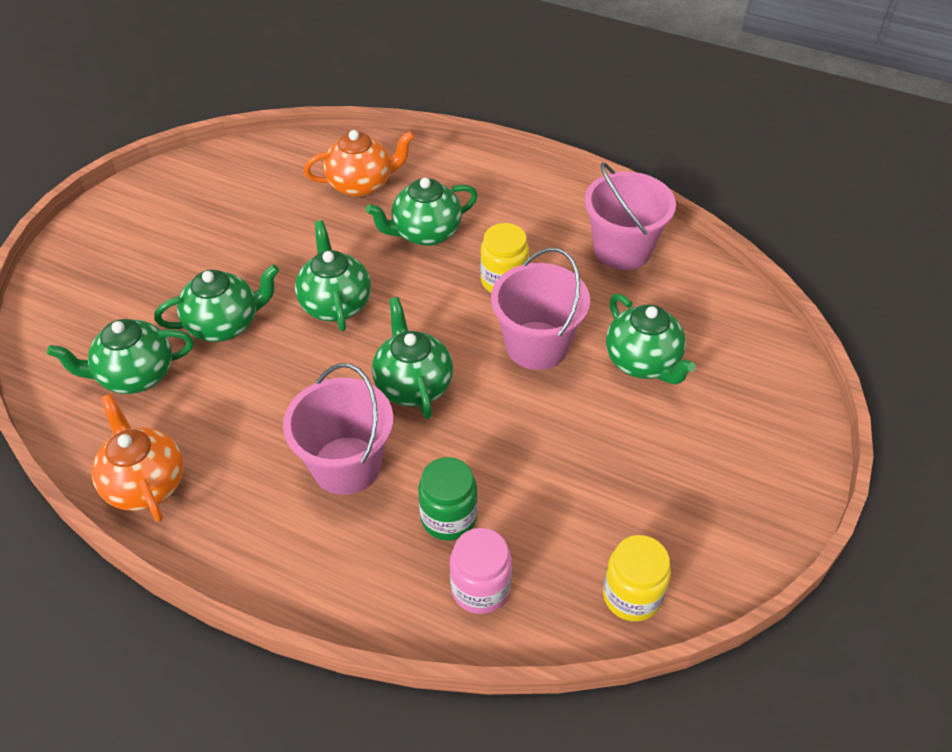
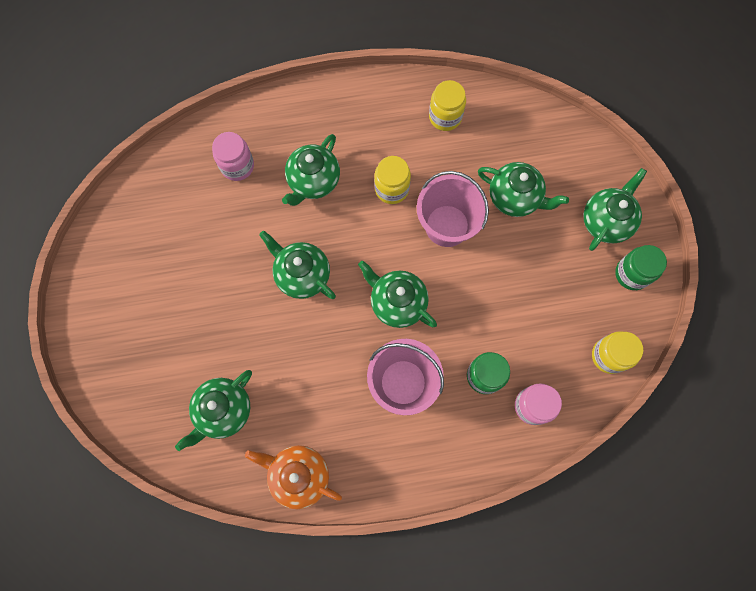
camera: 35 degrees left, 25 degrees up
green teapot [154,264,279,342] -> green teapot moved to [584,168,647,251]
orange teapot [304,130,415,197] -> pink jar [212,132,254,181]
pink bucket [585,162,676,270] -> yellow jar [429,80,466,131]
none -> green jar [615,245,667,290]

